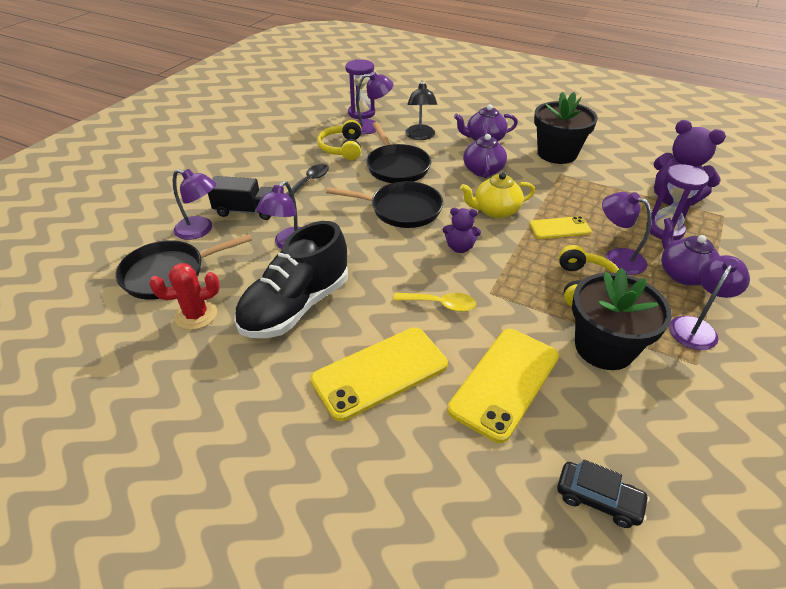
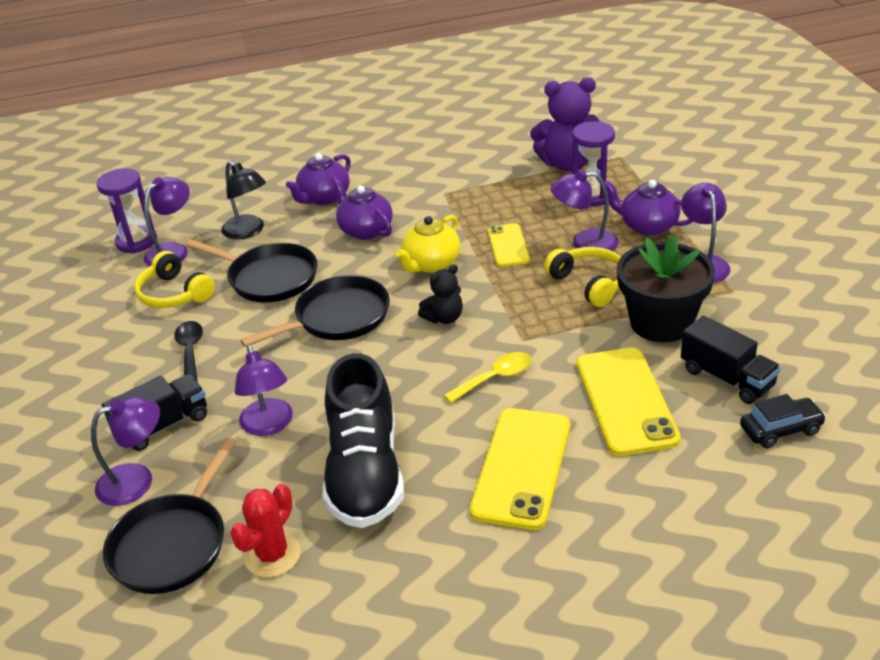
camera: 40 degrees left, 5 degrees down
purple teddy bear [442,208,481,253] -> black teddy bear [418,264,463,324]
yellow phone [529,216,592,239] -> yellow phone turned 45 degrees counterclockwise [488,223,530,267]
black flower pot [534,92,598,164] -> none
none -> black truck [681,316,781,404]

